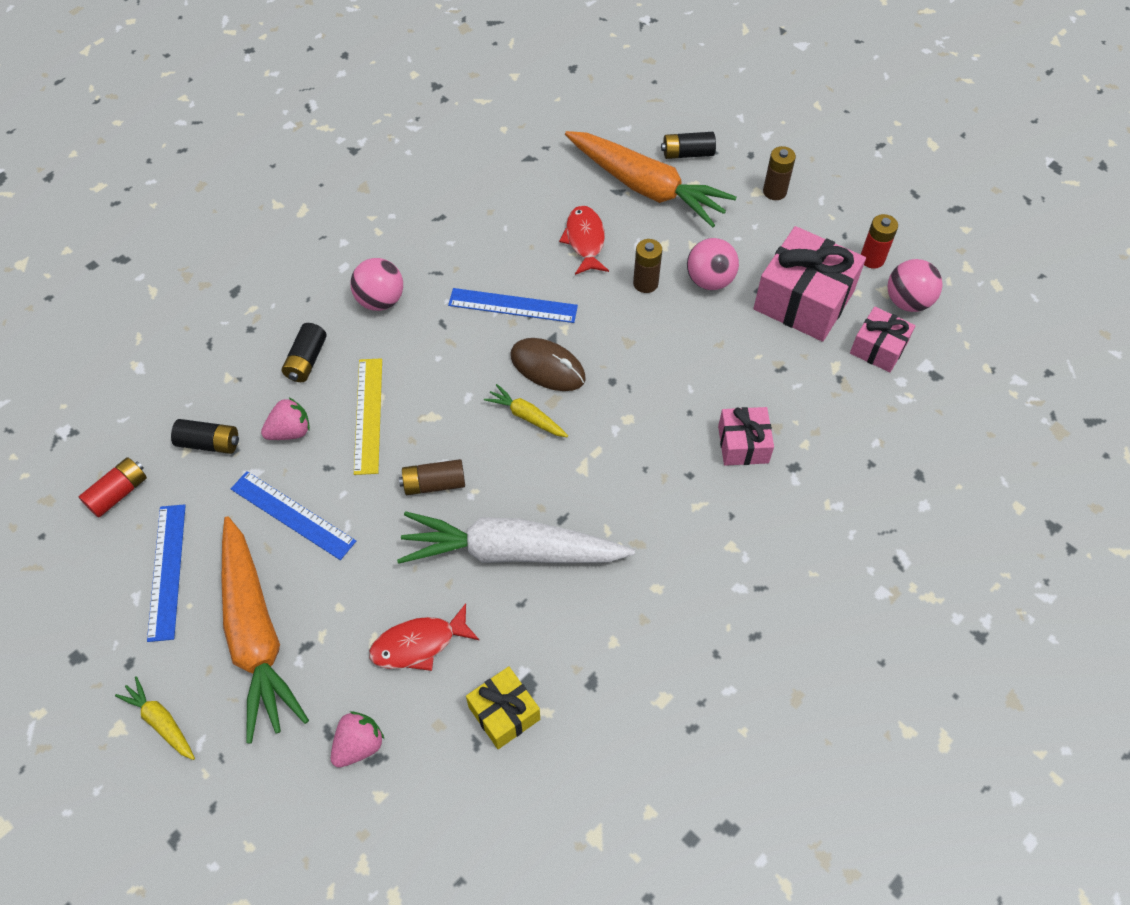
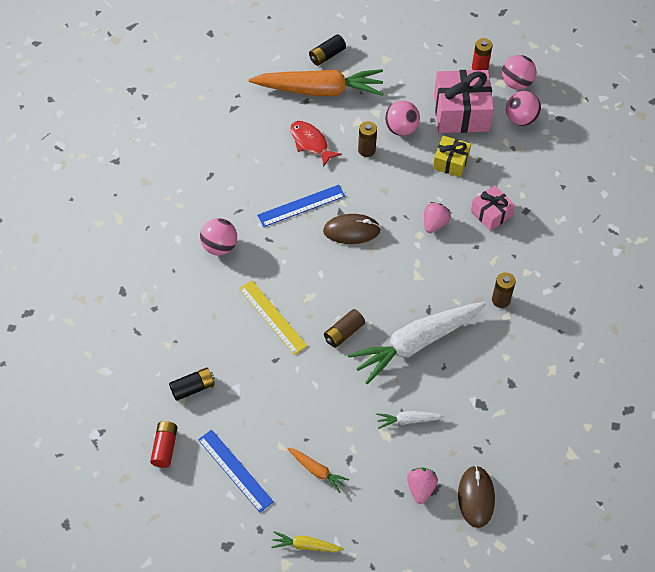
camera: 35 degrees left, 0 degrees up
orange carrot [222,516,309,743] -> orange carrot [288,448,349,493], size x0.44
blue ruler [231,471,356,560] -> none
pink strawberry [261,398,310,440] -> pink strawberry moved to [424,202,451,233]
black battery [282,323,327,382] -> none
red fish [369,603,479,671] -> white carrot [376,411,445,429]
yellow gift [466,666,540,749] -> yellow gift moved to [433,136,471,177]
yellow carrot [484,384,568,437] -> none
brown battery [763,146,796,200] -> brown battery moved to [492,272,516,308]
pink gift [850,307,915,372] -> pink ball [506,91,541,126]
none -> brown mouse [458,465,495,528]

